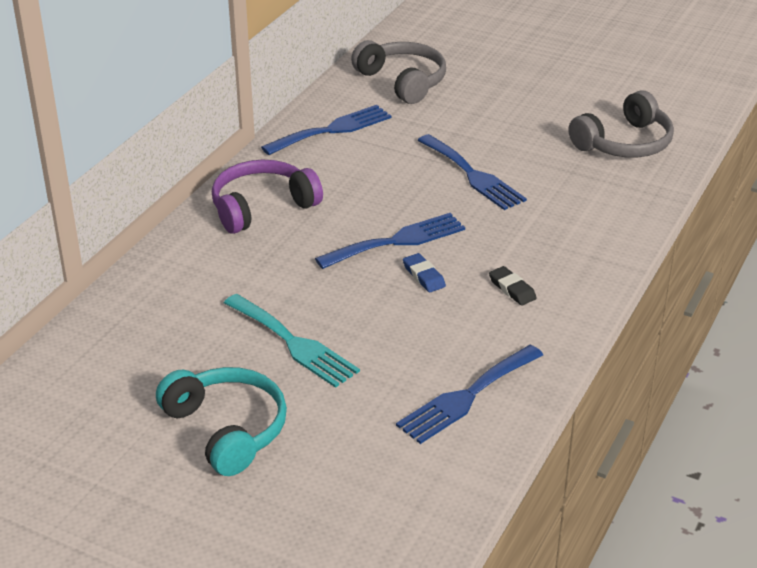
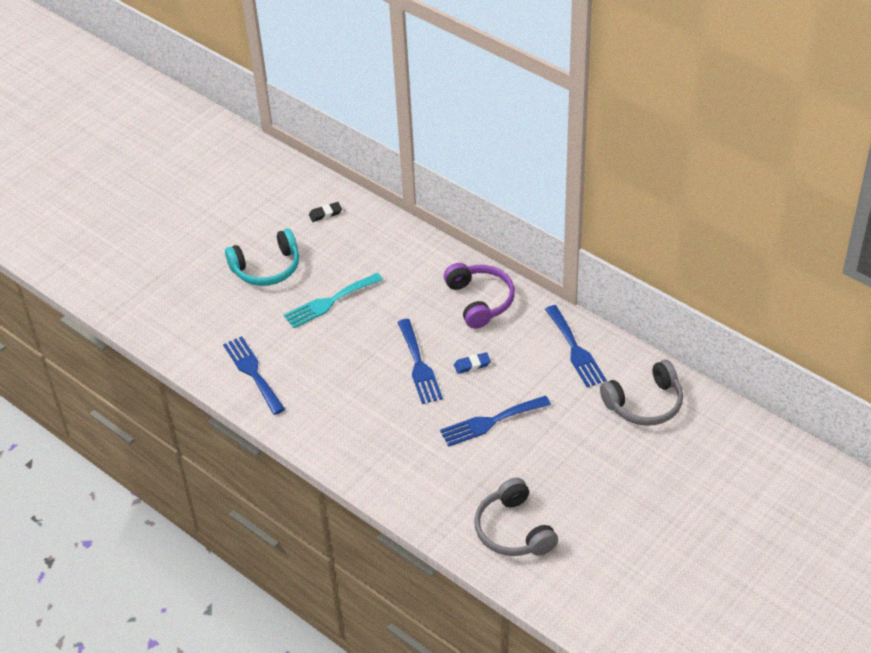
camera: 105 degrees right, 10 degrees up
blue eraser [403,253,446,292] -> blue eraser moved to [454,352,491,374]
black eraser [489,266,537,306] -> black eraser moved to [309,202,342,222]

